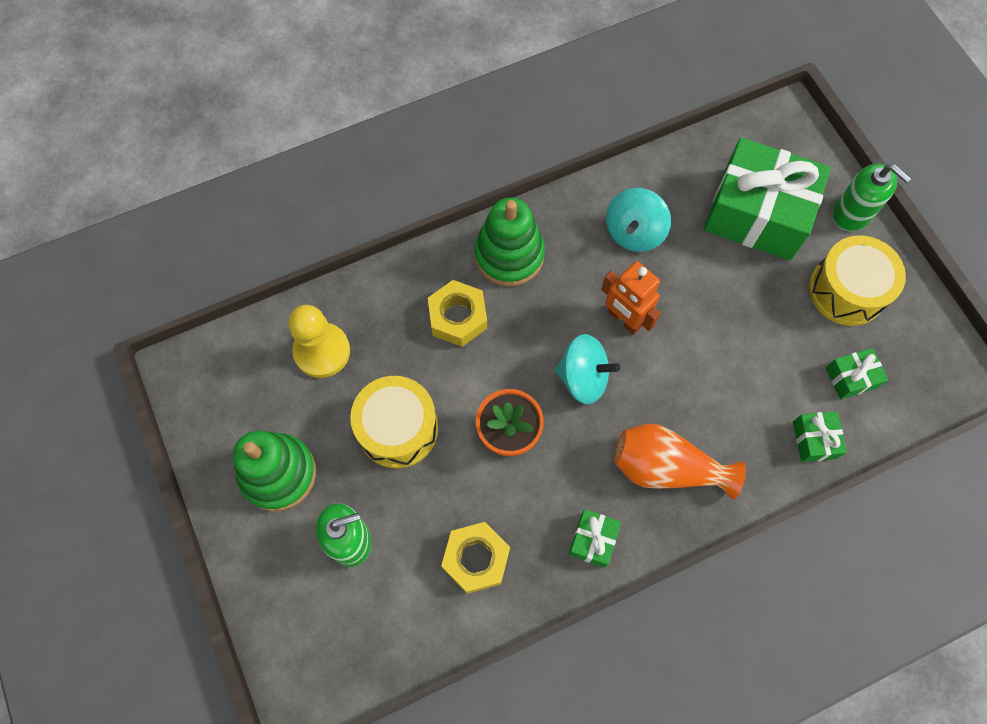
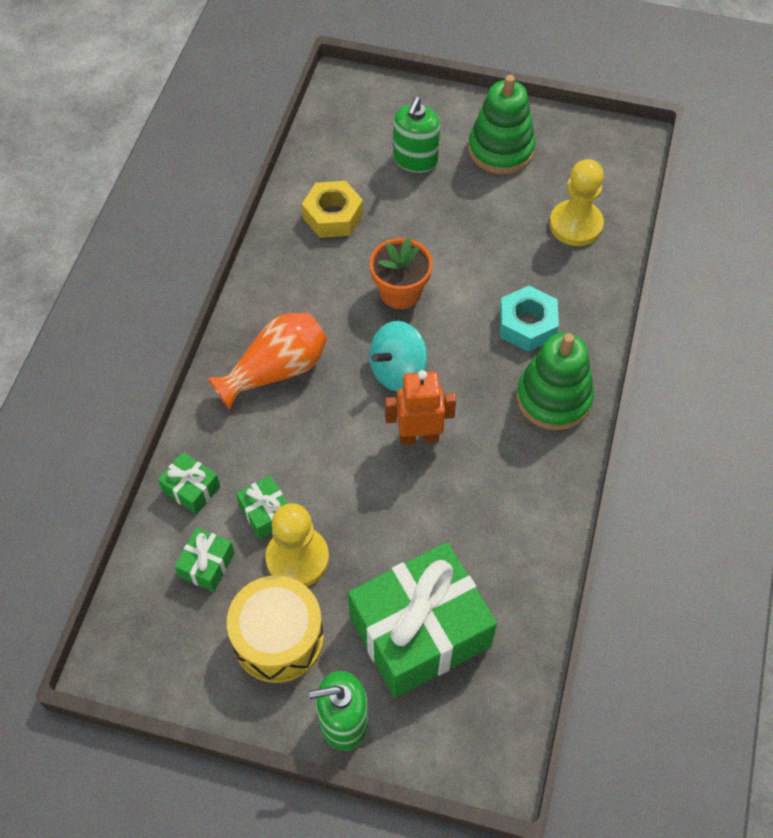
camera: 130 degrees right, 10 degrees down
yellow drum [350,376,438,469] -> none
yellow nut [428,280,487,347] -> turquoise nut [499,286,559,352]
green gift [569,509,621,568] -> green gift moved to [236,476,288,540]
turquoise spinning top [606,188,671,252] -> none
none -> yellow pawn [266,503,329,587]

